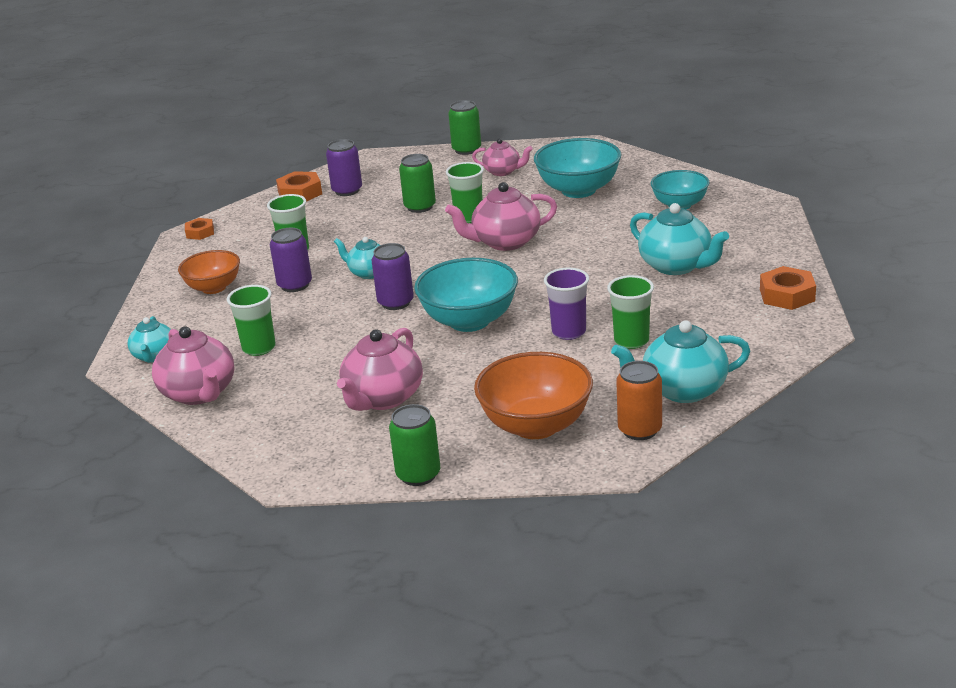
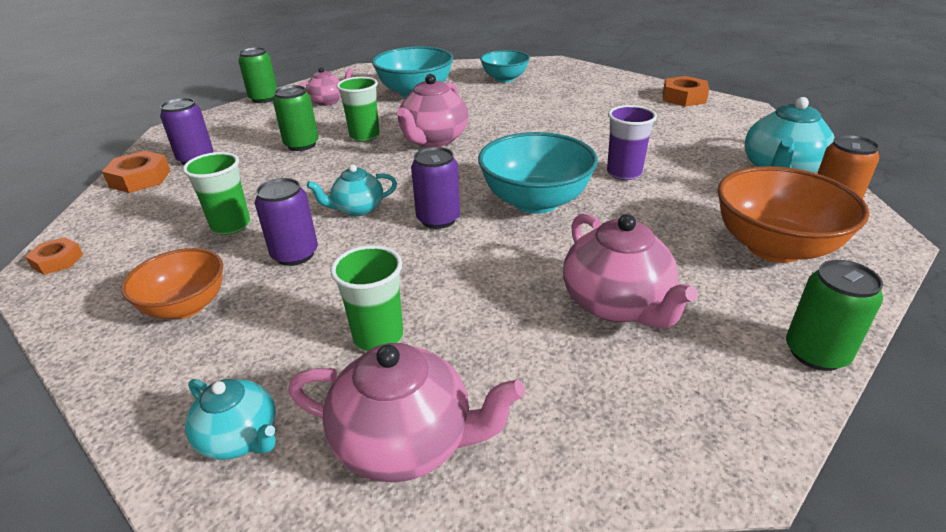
camera: 50 degrees left, 5 degrees up
green cup [607,275,654,349] -> none
turquoise teapot [630,203,729,275] -> none

